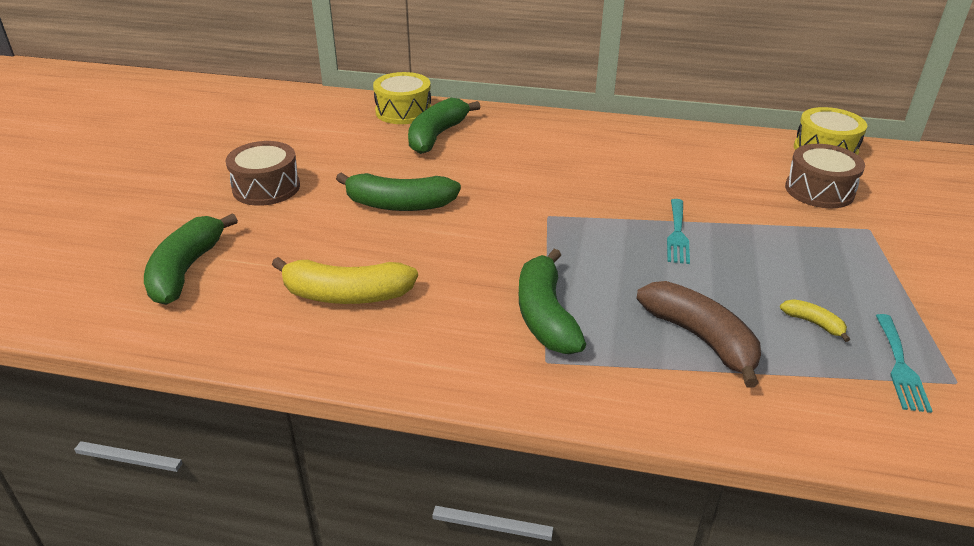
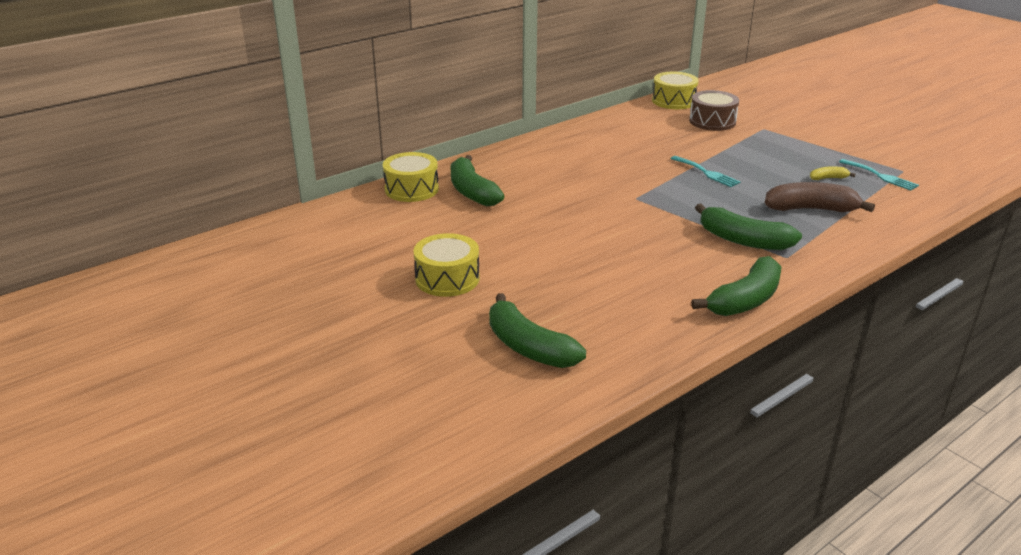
camera: 50 degrees left, 5 degrees down
brown drum [226,141,300,206] -> yellow drum [414,233,480,297]
yellow banana [272,257,418,304] -> none
green banana [336,173,461,211] -> green banana moved to [691,256,781,316]

